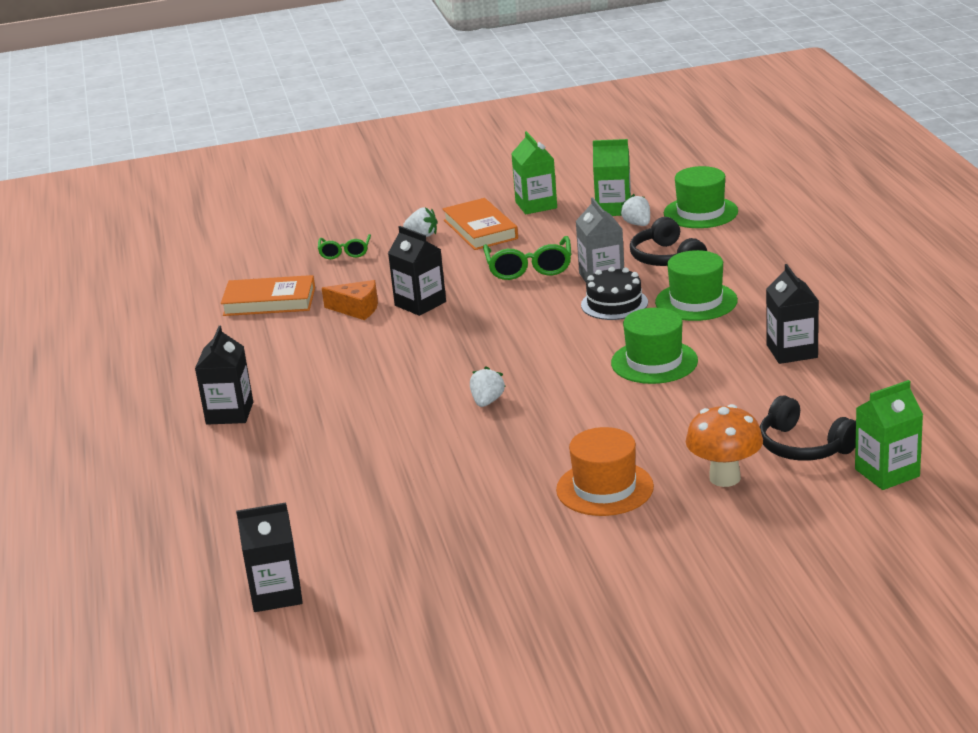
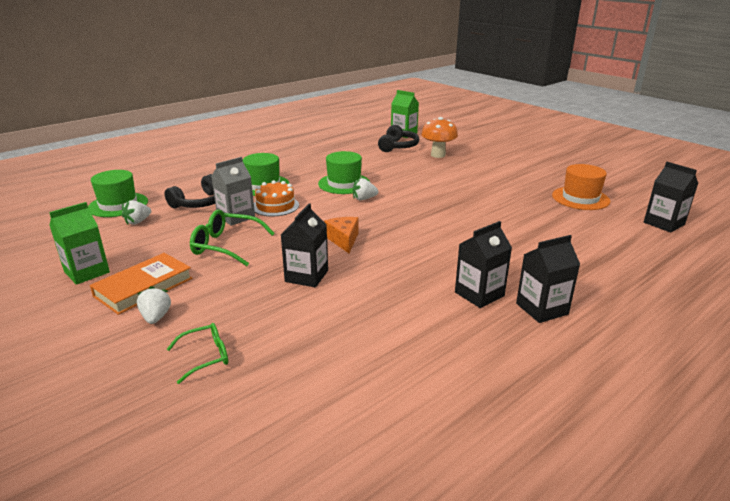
camera: 120 degrees left, 0 degrees up
orange book [221,275,315,316] -> none
orange cheese [322,280,378,320] -> orange cheese moved to [324,217,358,253]
white strawberry [470,366,506,407] -> white strawberry moved to [353,178,378,200]
green glasses [483,236,572,280] -> green glasses turned 135 degrees counterclockwise [190,210,275,266]
orange hat [556,427,654,516] -> orange hat moved to [552,164,610,210]
black cake [581,266,648,320] -> orange cake [254,180,299,217]
green carton [593,139,631,216] -> none
black carton [766,264,819,364] -> black carton moved to [455,221,512,308]

